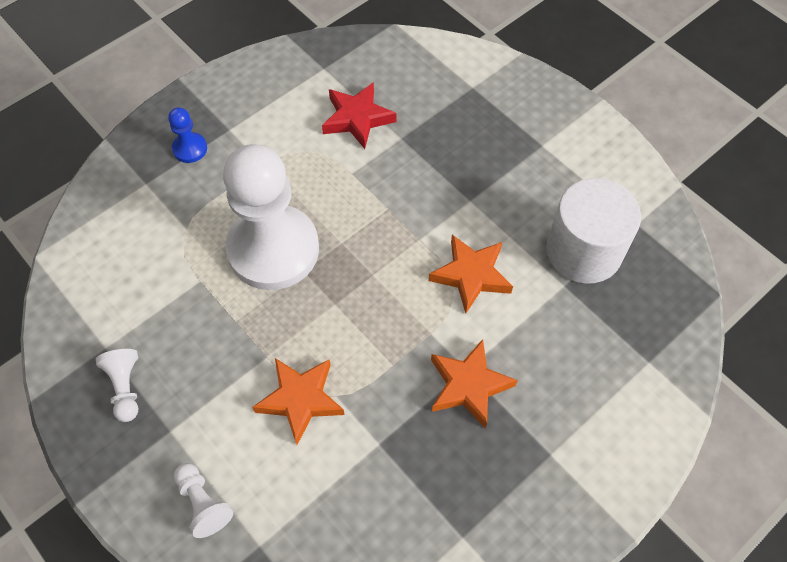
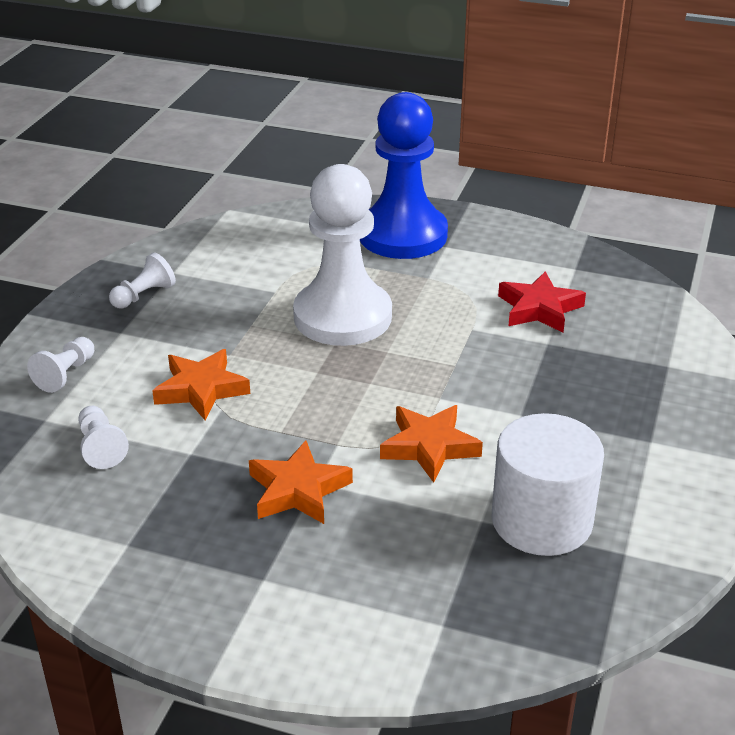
camera: 60 degrees right, 25 degrees down
blue pawn [168,108,207,163] -> blue pawn [360,92,448,259], size x2.49
none -> white pawn [78,406,129,469]

